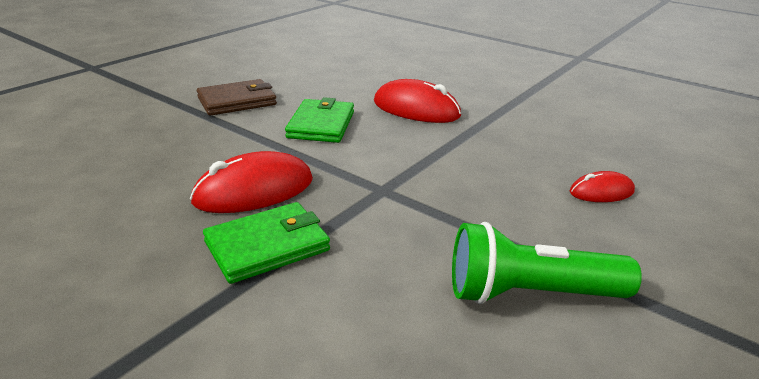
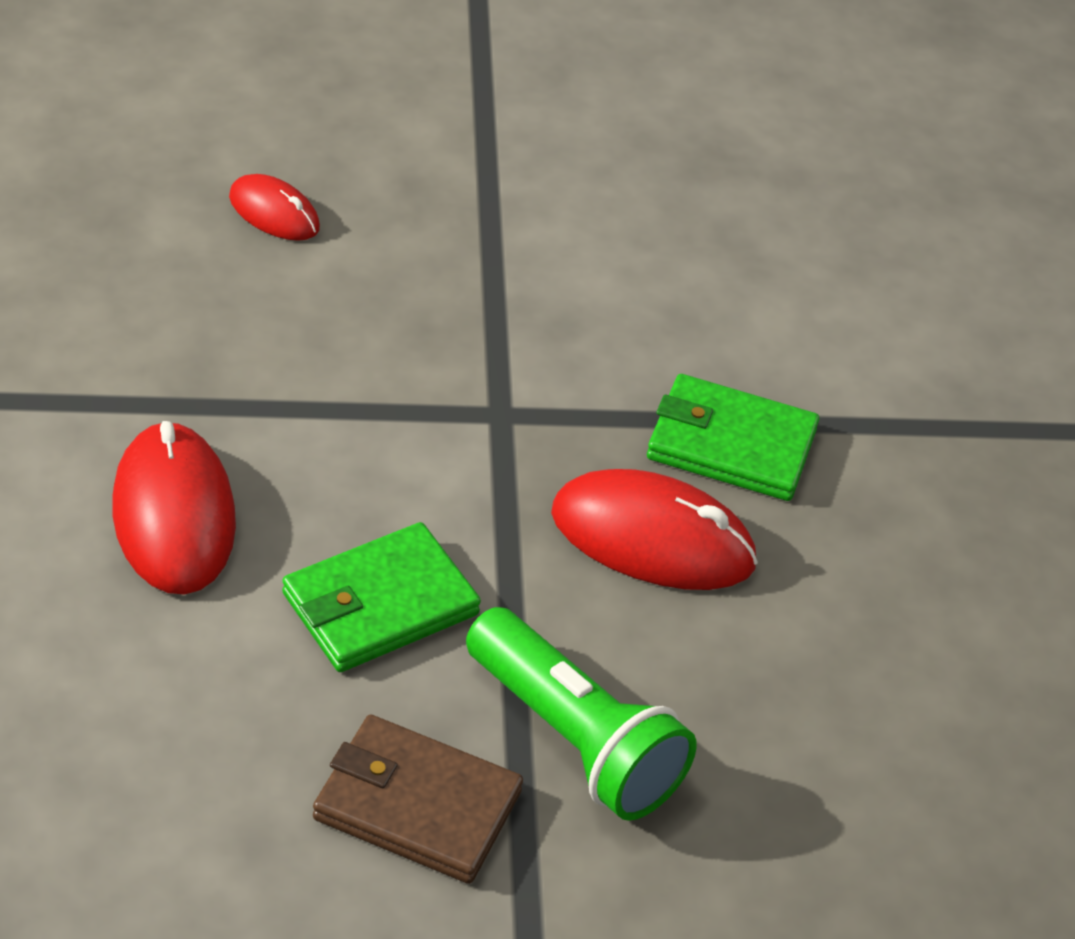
camera: 135 degrees left, 15 degrees up
green flashlight [452,222,642,304] -> green flashlight moved to [466,607,697,821]

